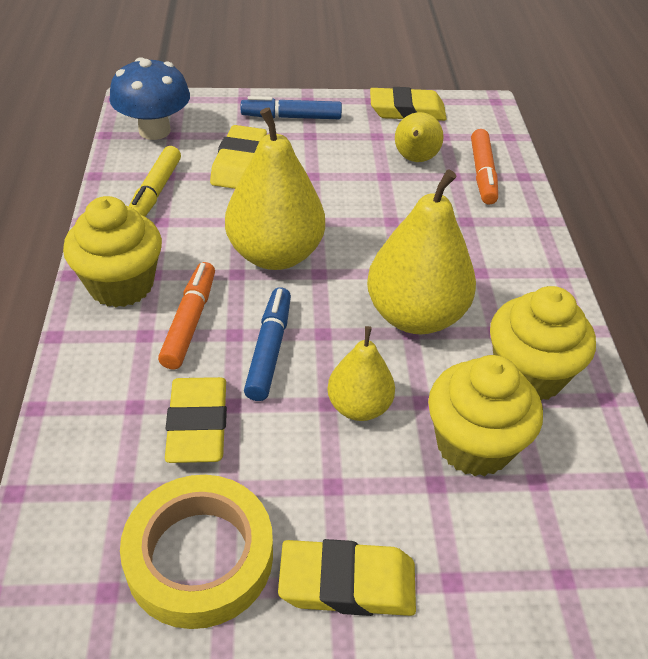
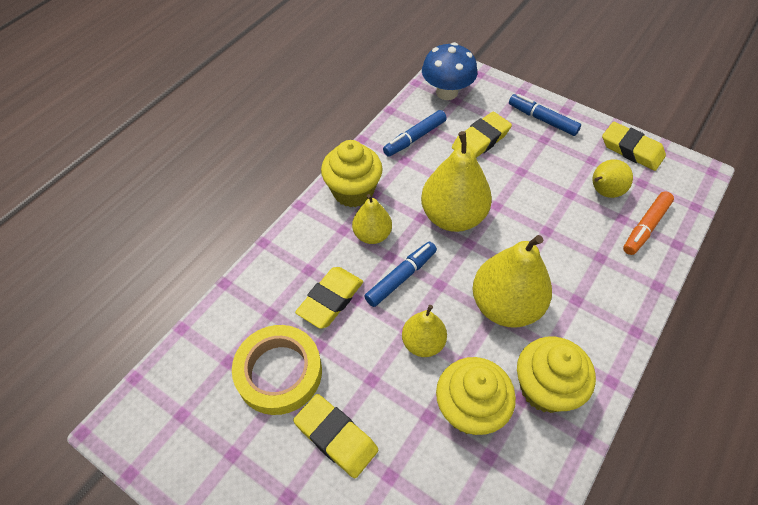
camera: 40 degrees right, 10 degrees up
yellow marker [129,146,181,217] -> blue marker [383,110,447,157]
orange marker [158,262,215,369] -> yellow pear [352,194,392,244]

